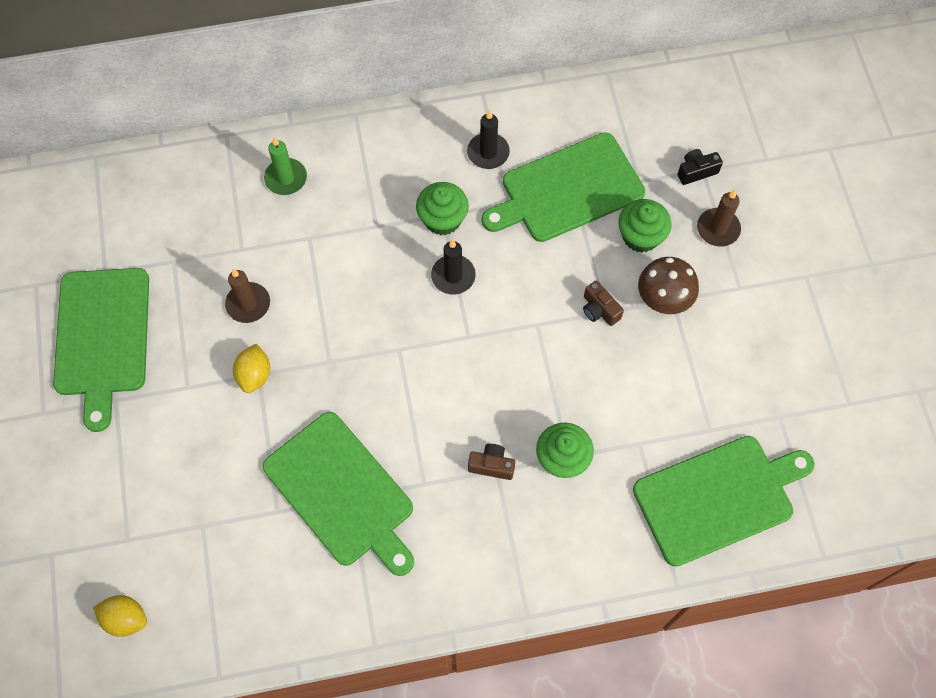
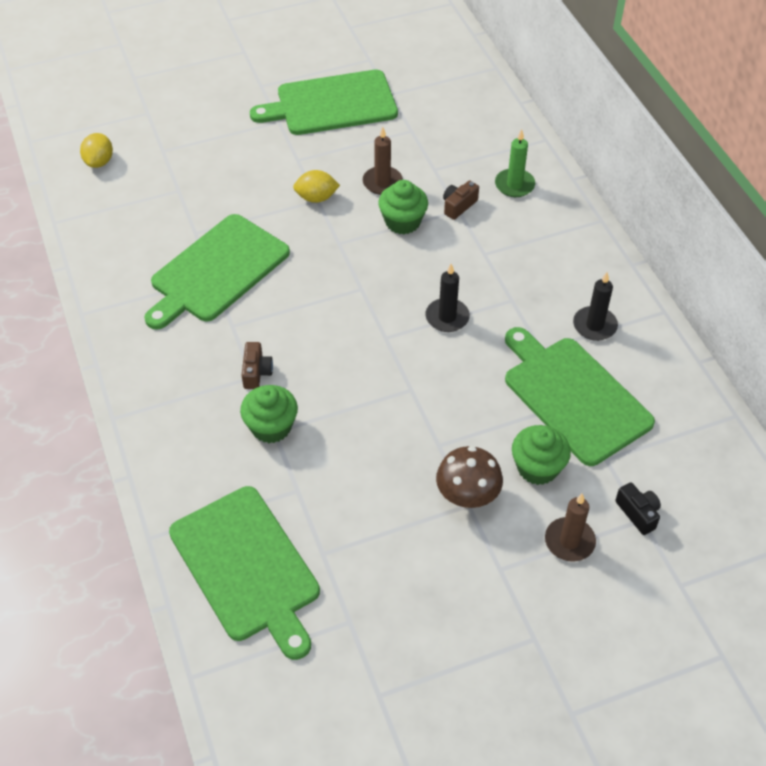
camera: 80 degrees right, 15 degrees down
green cupcake [416,182,469,235] -> green cupcake moved to [378,180,428,234]
brown camera [583,280,624,326] -> brown camera moved to [443,180,479,220]

